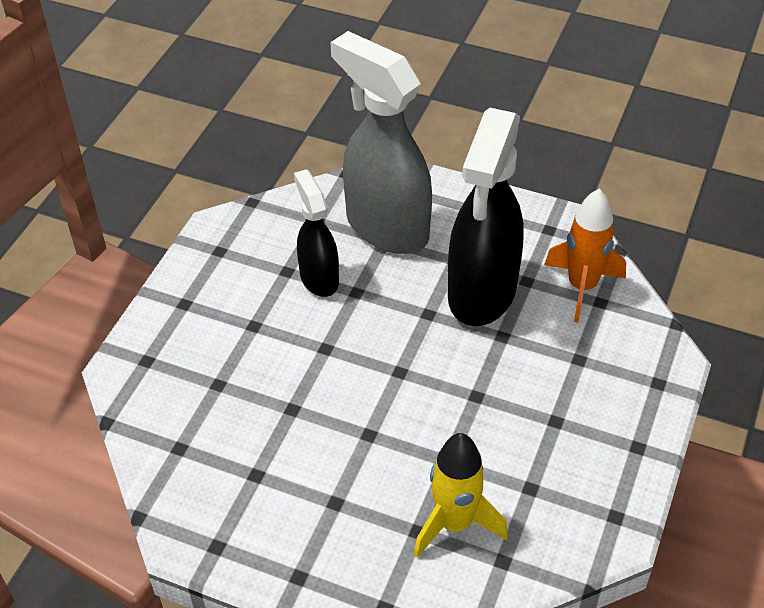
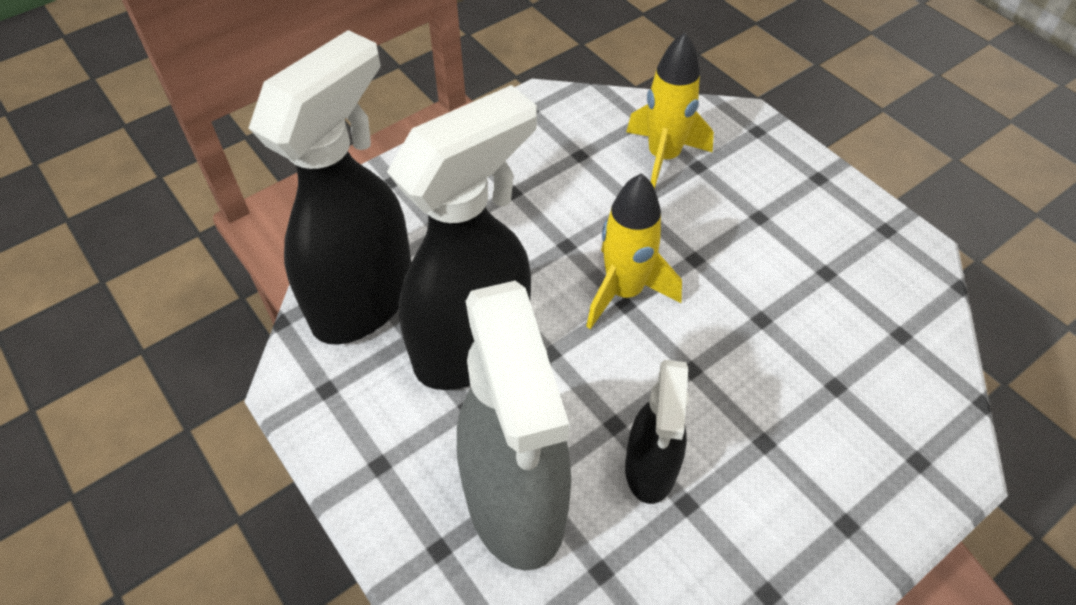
camera: 150 degrees left, 5 degrees up
orange rocket [544,189,626,323] -> black spray bottle [249,30,411,345]
none -> yellow rocket [586,173,682,329]

